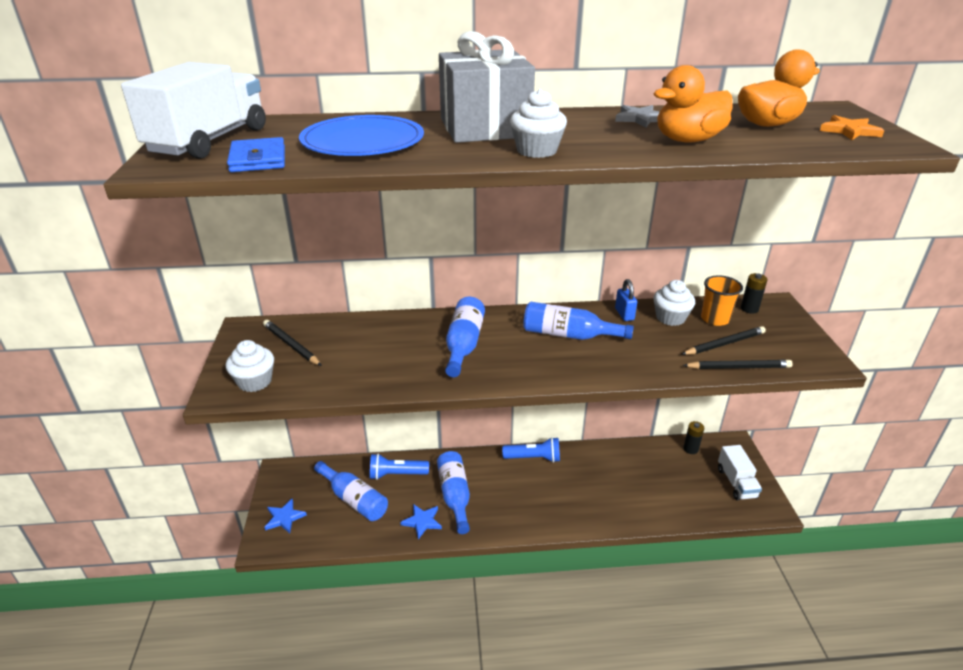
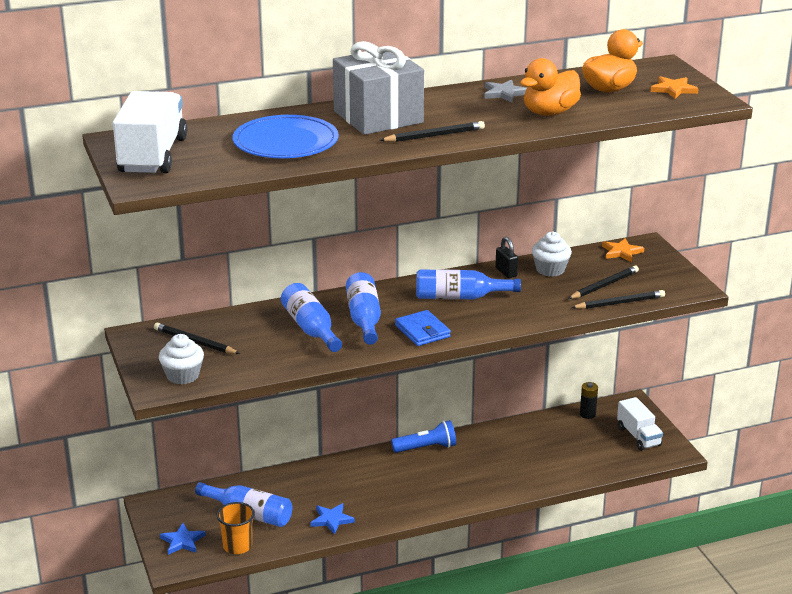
camera: 15 degrees left, 5 degrees down
blue wallet [227,137,285,172] -> blue wallet moved to [395,310,451,346]
blue flashlight [370,454,429,480] -> none
blue bottle [437,451,470,534] -> blue bottle moved to [281,283,342,352]
white cupcake [510,89,567,158] -> black pencil [379,121,485,142]
blue padlock [615,279,637,321] -> black padlock [495,237,518,278]
orange cup [701,275,743,326] -> orange cup moved to [217,502,255,554]
black battery [741,273,768,314] -> orange star [602,238,644,262]

